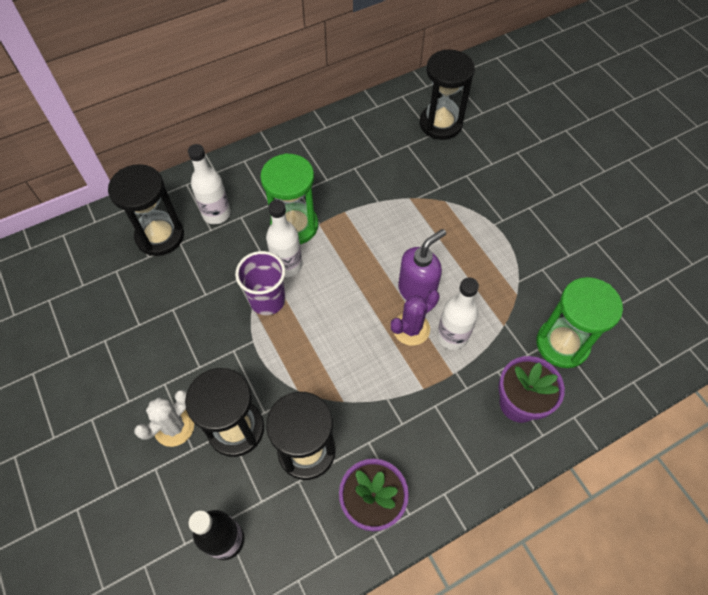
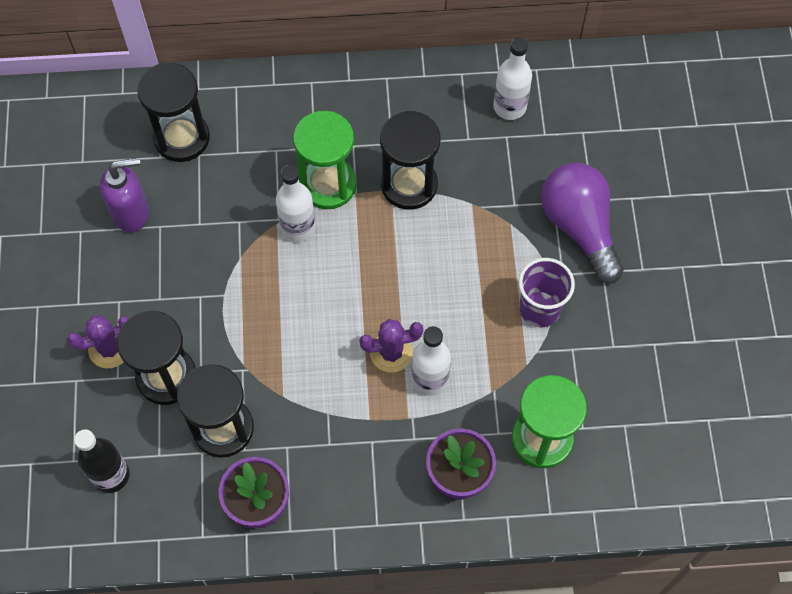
camera: 25 degrees right, 5 degrees up
white cactus [134,390,194,447] -> purple cactus [67,315,130,368]
white bottle [188,144,231,224] -> white bottle moved to [493,37,532,120]
purple cup [235,251,285,315] -> purple cup moved to [519,258,575,327]
purple soap dispenser [398,229,446,301] -> purple soap dispenser moved to [100,157,149,232]
black hourglass [420,50,475,140] -> black hourglass moved to [380,111,440,210]
none -> purple light bulb [541,163,624,283]

